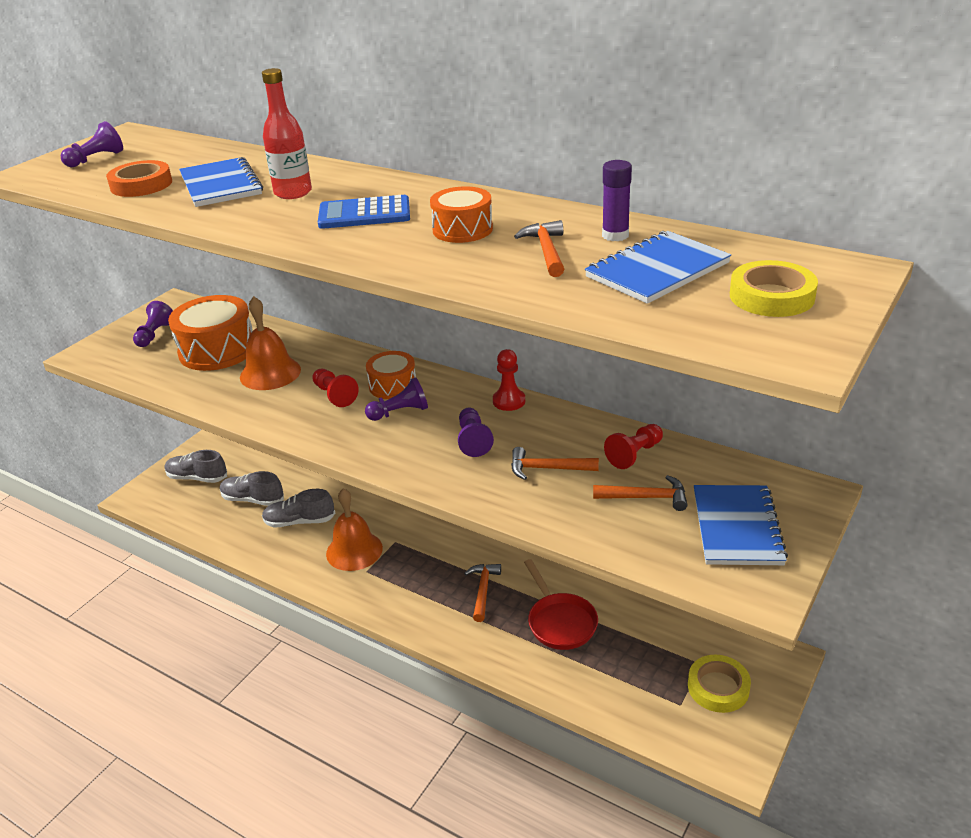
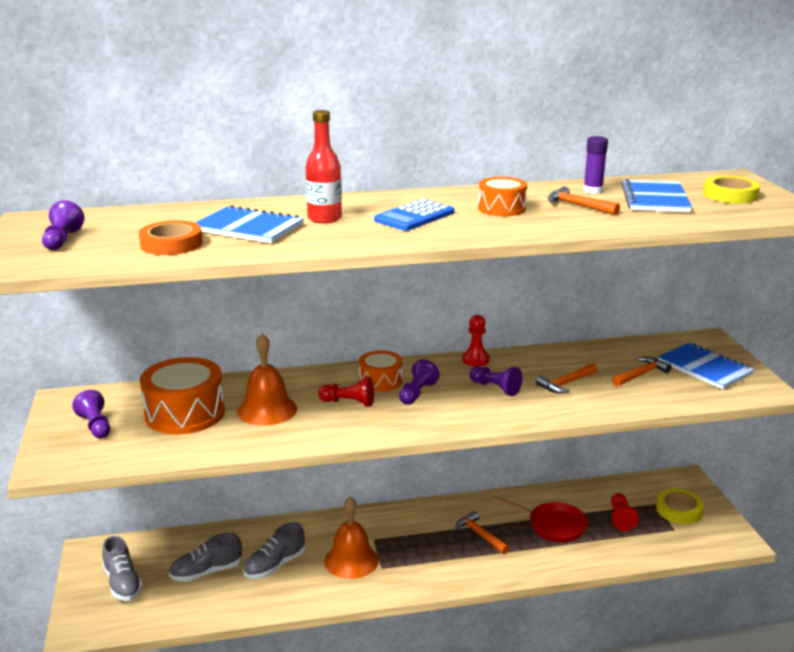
camera: 45 degrees left, 10 degrees down
grey shoe [165,450,227,483] -> grey shoe turned 90 degrees counterclockwise [102,536,143,601]
red pawn [604,424,663,469] -> red pawn moved to [611,493,639,531]

